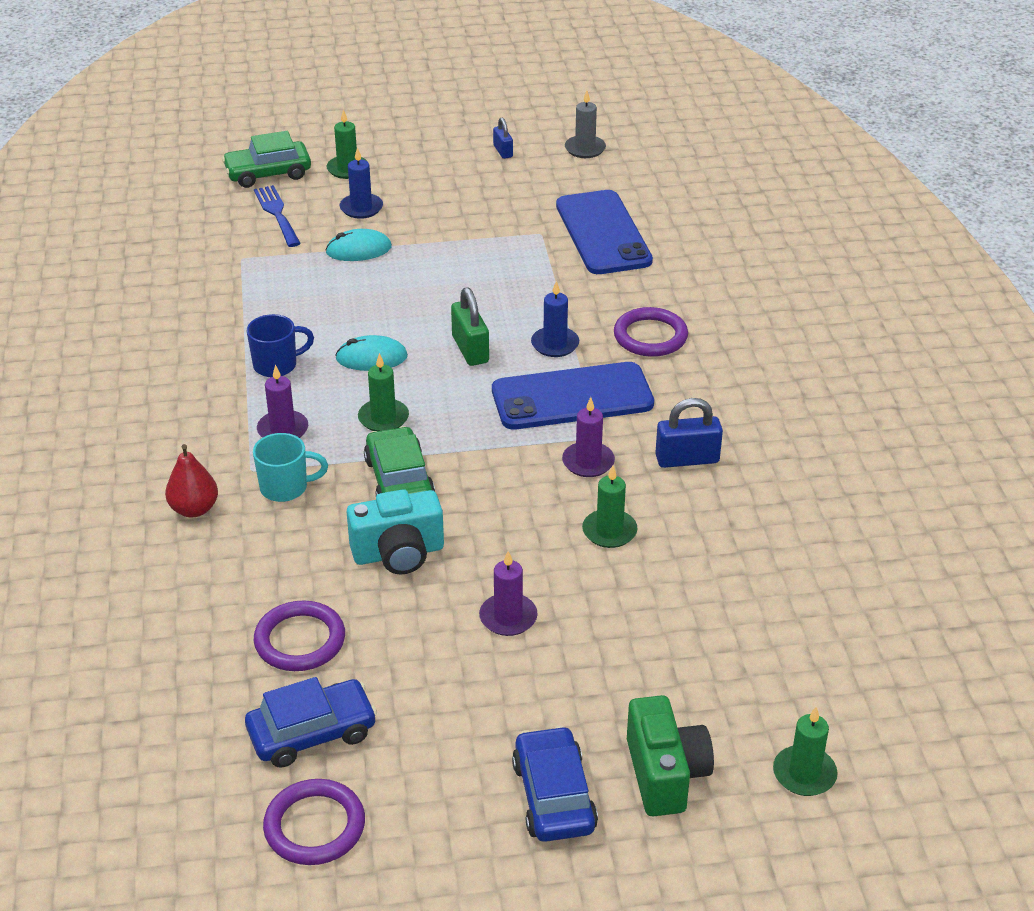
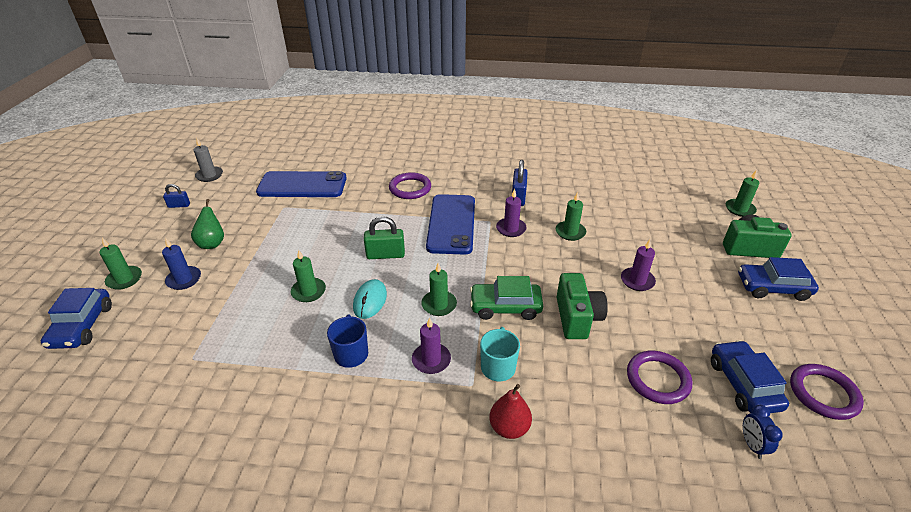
camera: 75 degrees left, 0 degrees up
green car [222,131,311,188] -> blue car [41,288,112,349]
blue fork [254,185,301,247] -> none
turquoise mouse [325,229,392,261] -> none
turquoise camera [347,489,444,575] -> green camera [557,273,608,339]
blue candle [531,281,579,357] -> none
none -> green pear [191,199,224,249]
none -> green candle [291,249,326,302]
none -> blue clock [743,405,783,459]

